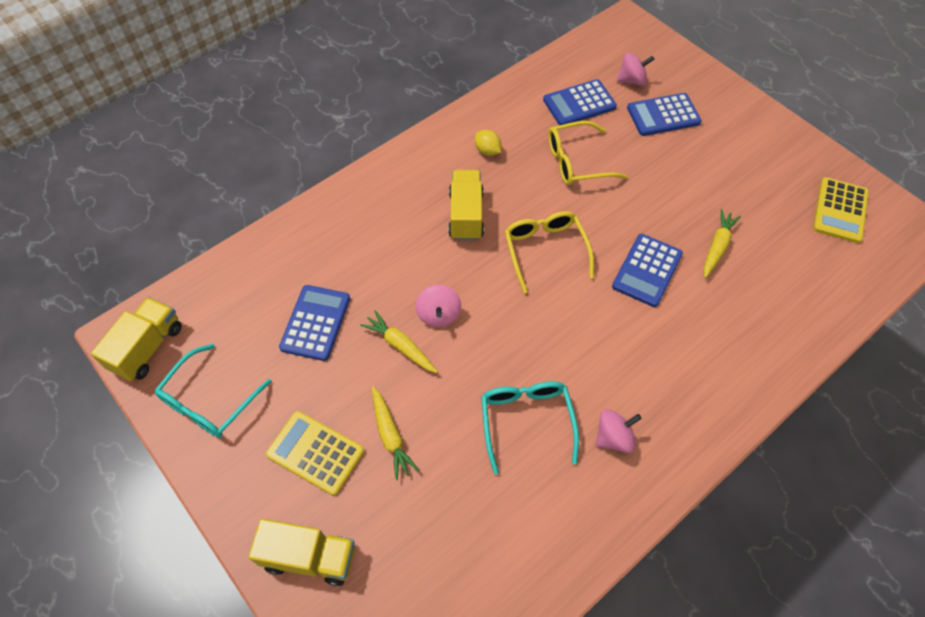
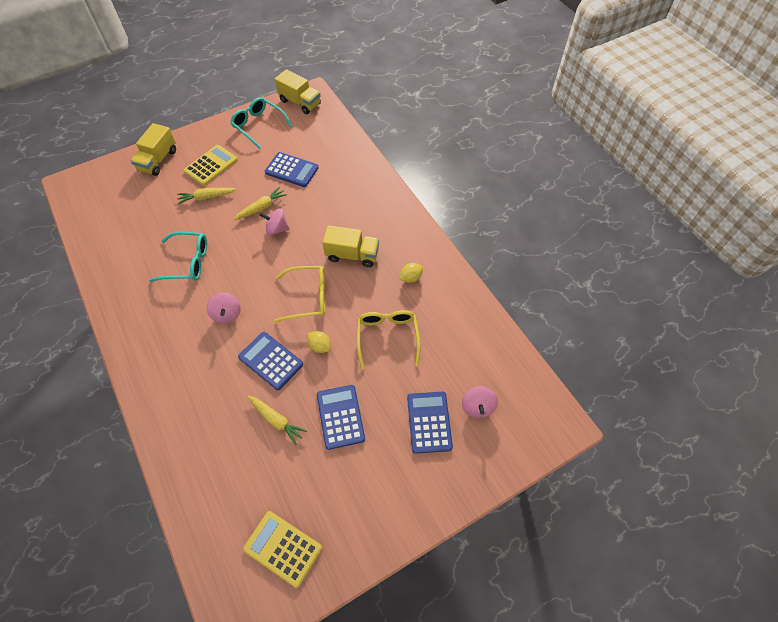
camera: 100 degrees right, 0 degrees up
blue calculator [543,79,617,125] -> blue calculator moved to [317,385,365,450]
pink spinning top [595,409,642,453] -> pink spinning top moved to [207,293,241,324]
none -> yellow lemon [307,331,331,353]

